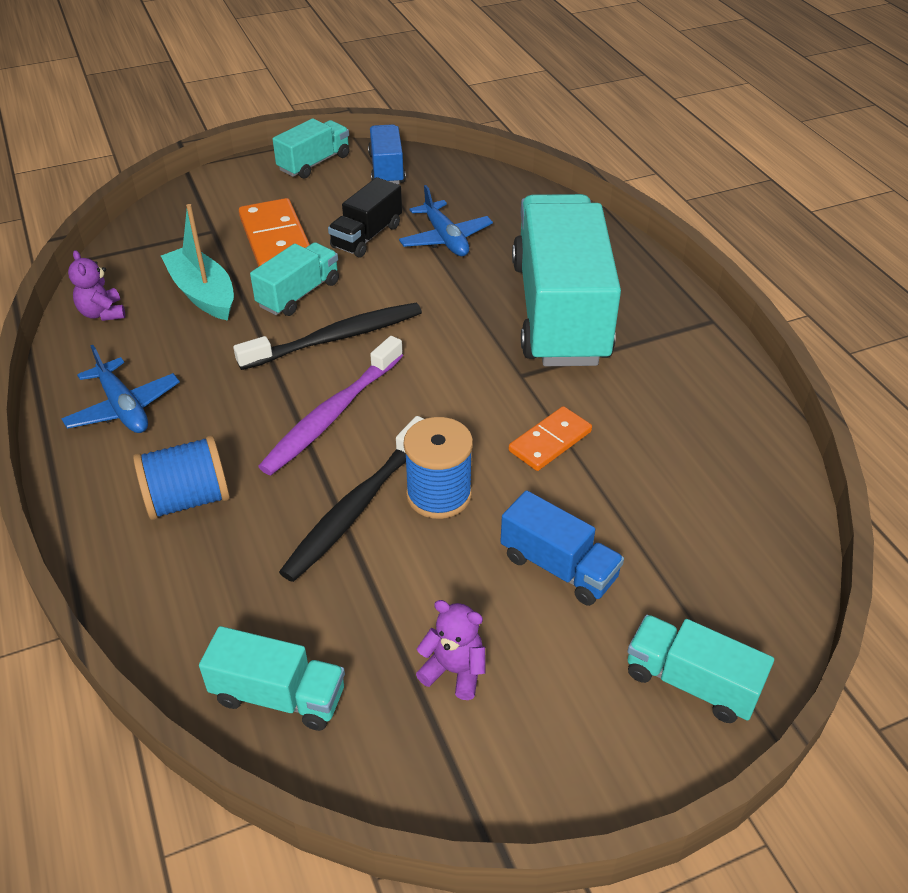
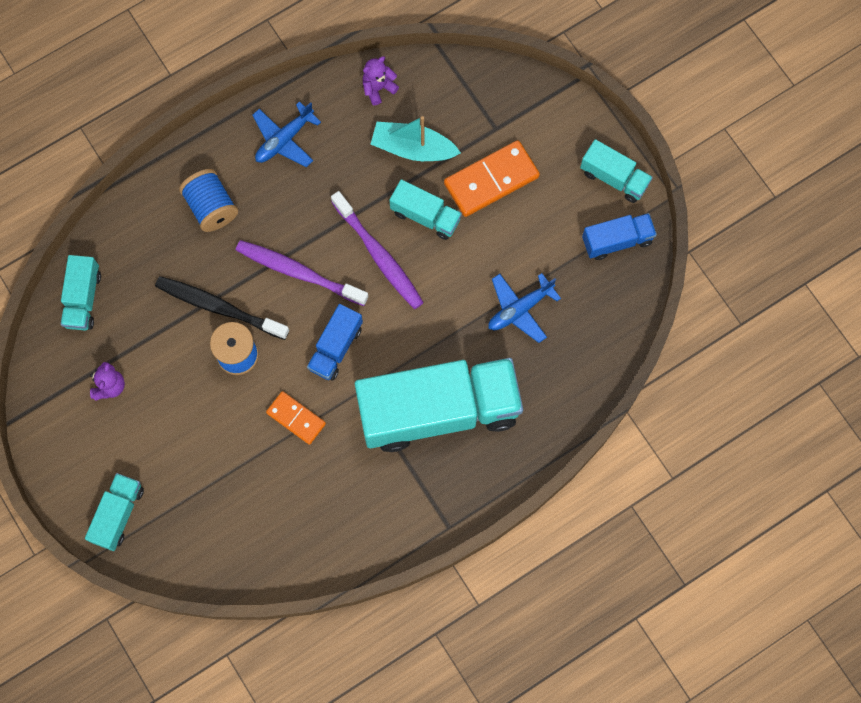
camera: 80 degrees right, 30 degrees up
turquoise boat [161,204,234,321] -> turquoise boat turned 120 degrees counterclockwise [371,116,461,161]
black toothbrush [233,303,422,370] -> purple toothbrush [331,191,424,309]
black truck [328,177,402,258] -> none
blue truck [500,490,624,606] -> blue truck moved to [307,304,363,381]

